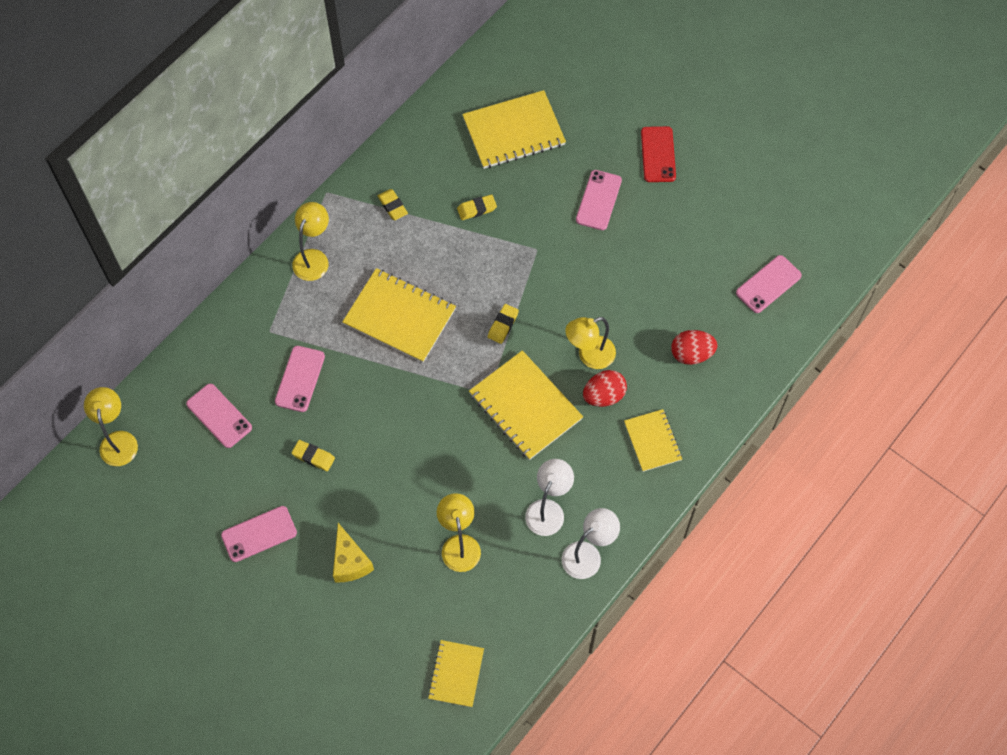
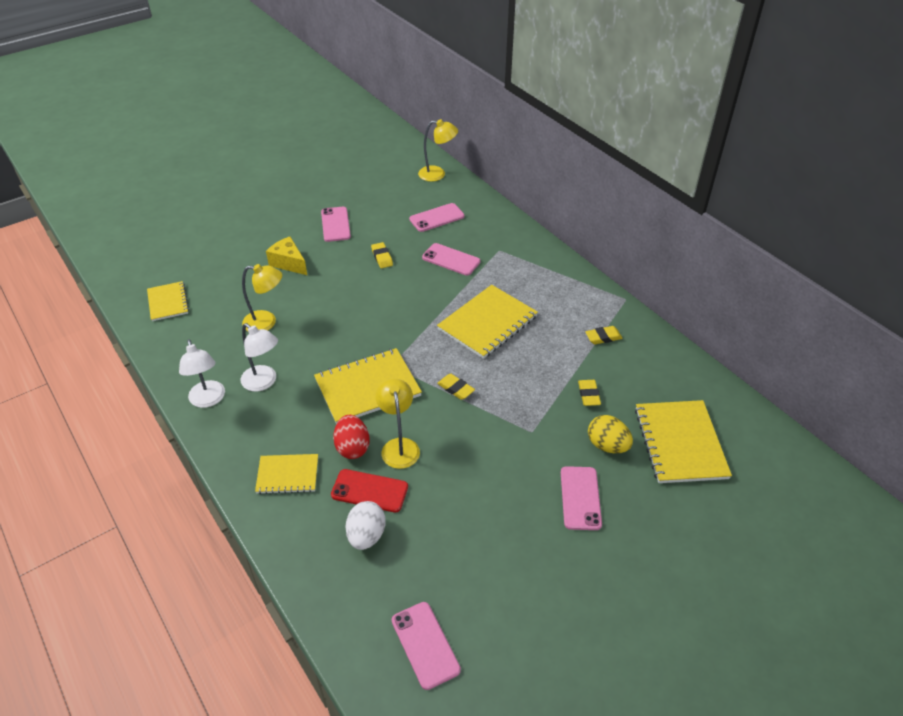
camera: 105 degrees right, 20 degrees down
yellow lamp [292,202,329,281] -> none
yellow eraser [292,440,335,471] -> yellow eraser turned 60 degrees counterclockwise [371,242,393,268]
yellow cheese [333,523,374,582] -> yellow cheese turned 45 degrees clockwise [266,237,307,275]
yellow notebook [428,640,484,707] -> yellow notebook turned 45 degrees clockwise [147,281,189,321]
pink phone [576,170,622,230] -> pink phone turned 60 degrees clockwise [561,466,602,530]
red phone [641,126,676,182] -> red phone moved to [331,469,408,512]
red egg [671,330,718,365] -> white egg [346,501,386,550]
none -> yellow egg [588,415,633,453]

